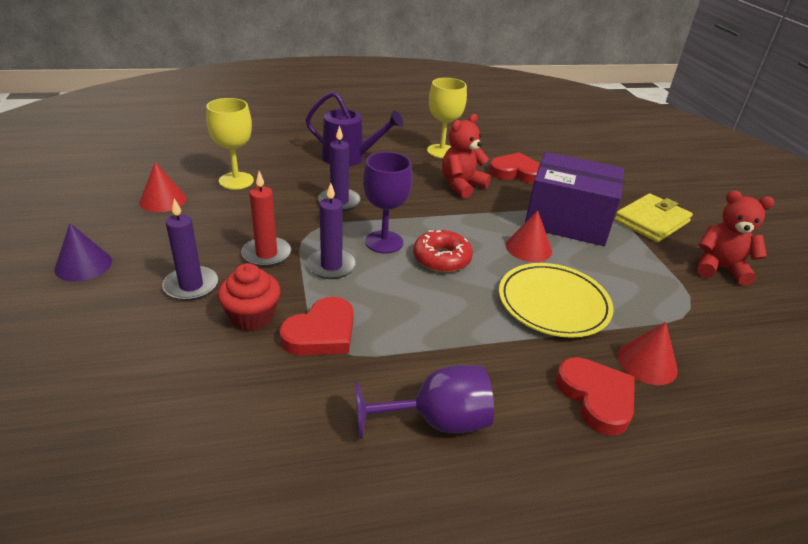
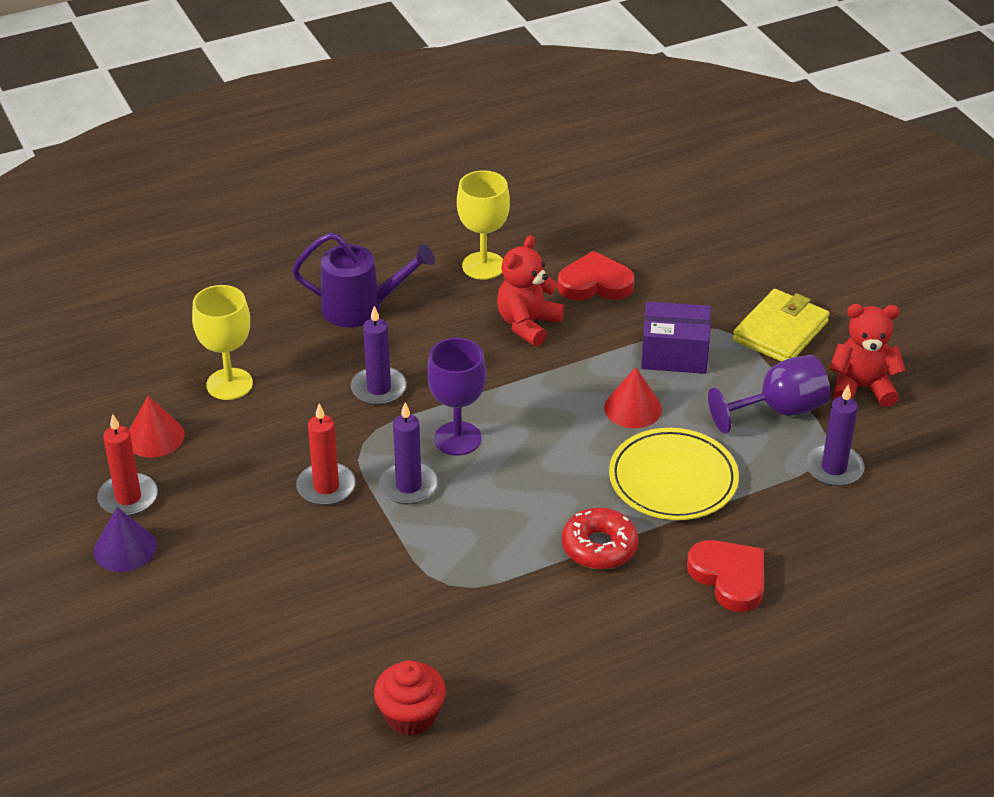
camera: 10 degrees left, 5 degrees up
purple candle [162,198,218,301] -> purple candle moved to [805,384,865,486]
red cupcake [218,263,281,331] -> red cupcake moved to [374,660,446,736]
red heart [279,297,353,355] -> none
purple goblet [355,365,494,439] -> purple goblet moved to [708,355,830,434]
red donut [413,230,473,273] -> red donut moved to [562,508,638,569]
purple box [525,152,624,246] -> purple box [641,301,711,374], size x0.64
red cone [618,322,678,385] -> none
none -> red candle [97,414,158,516]

